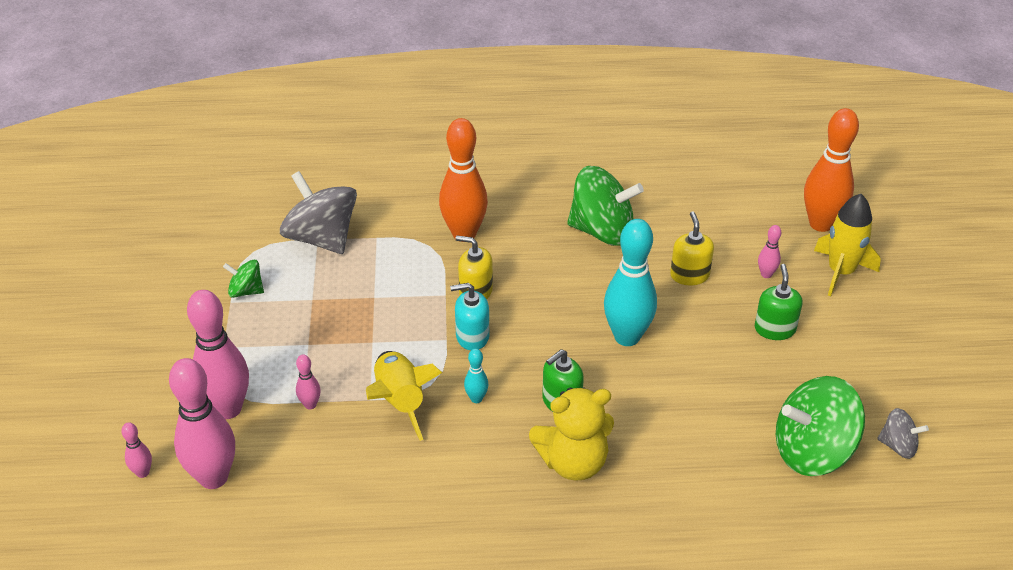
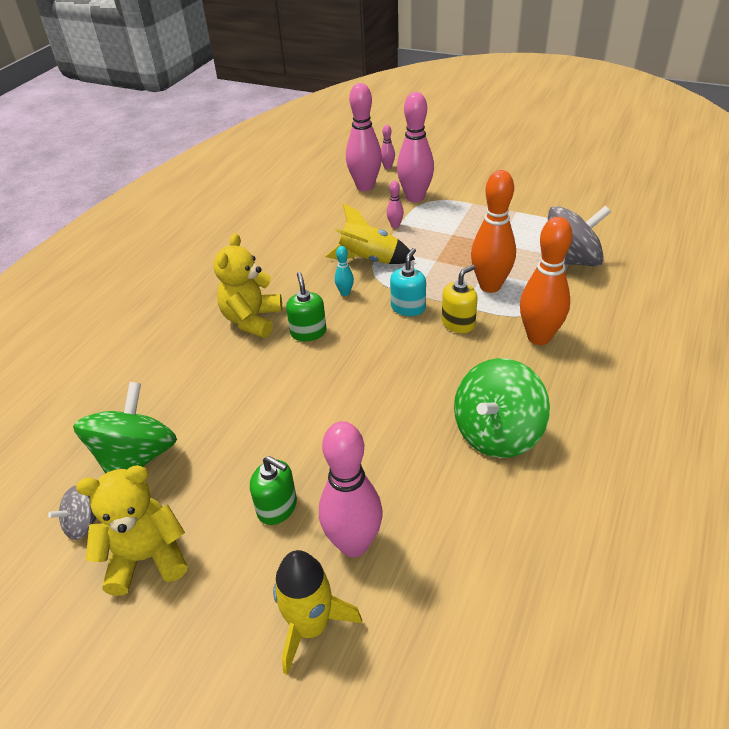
camera: 120 degrees right, 0 degrees up
green spinning top [223,260,264,298] -> none
turquoise bowling pin [604,219,657,346] -> none
yellow soap dispenser [670,211,714,285] -> none
pink bowling pin [758,225,781,278] -> pink bowling pin [319,421,383,557], size x2.25
orange bowling pin [804,108,859,232] -> orange bowling pin moved to [471,170,516,293]
none -> yellow teddy bear [76,465,187,596]

